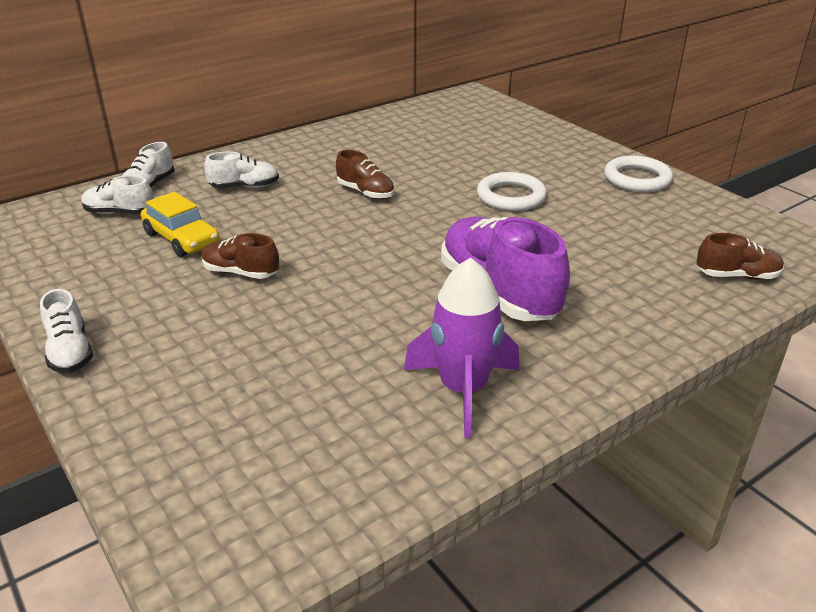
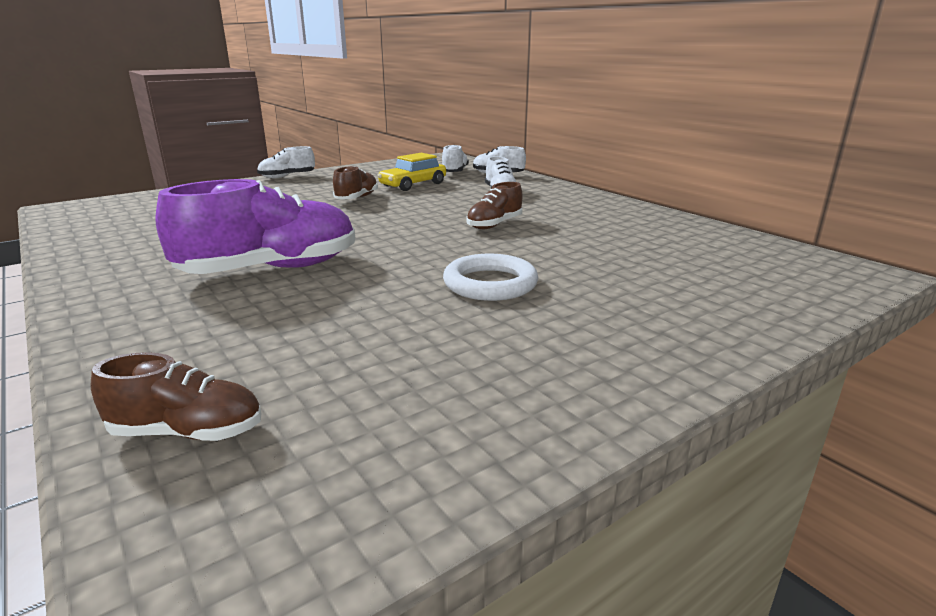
camera: 90 degrees right, 10 degrees down
purple rocket [404,258,520,438] -> none
white ring [604,156,673,192] -> none
brown shoe [697,233,784,280] -> brown shoe turned 90 degrees counterclockwise [90,352,261,441]

